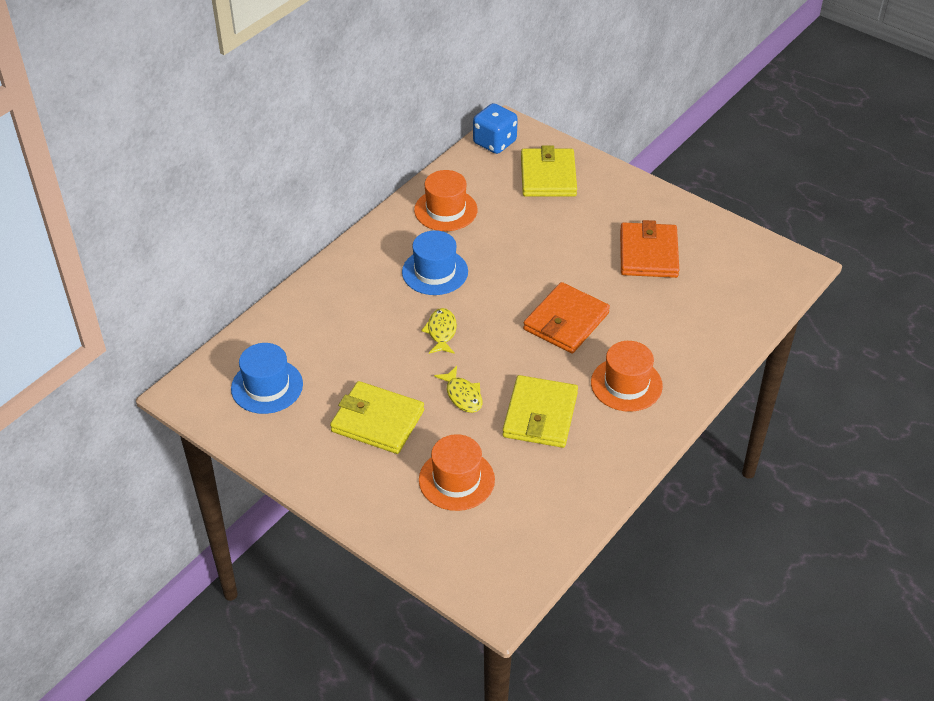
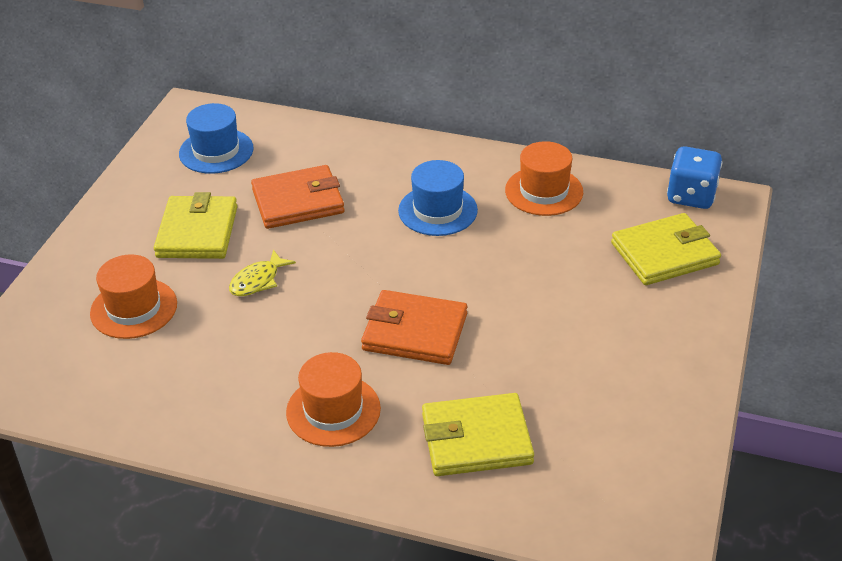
camera: 70 degrees right, 5 degrees down
yellow fish [421,308,457,354] -> none
yellow wallet [503,375,578,448] -> yellow wallet moved to [422,393,534,476]
orange wallet [620,220,679,278] -> orange wallet moved to [251,165,345,229]

